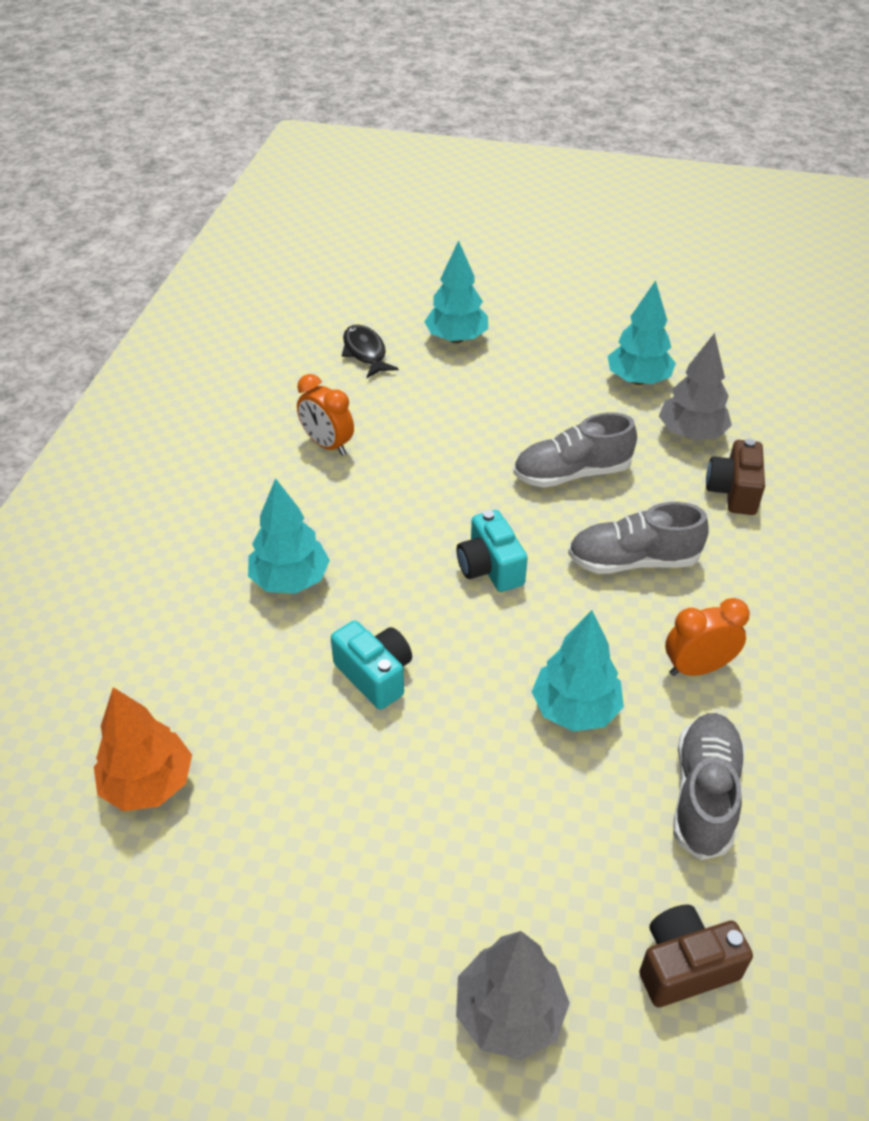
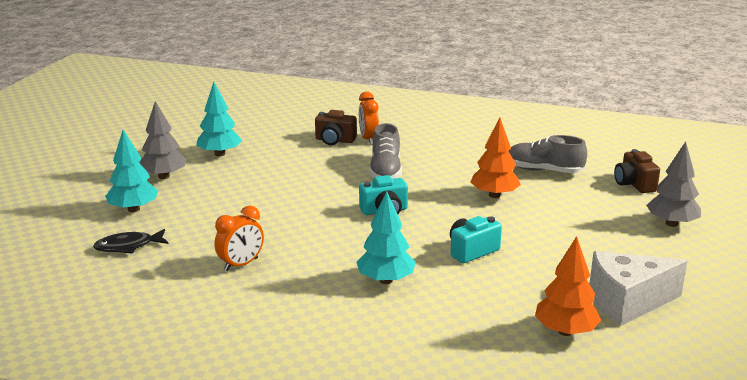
camera: 85 degrees left, 20 degrees down
grey shoe [513,412,637,488] -> none
turquoise tree [532,610,624,731] -> orange tree [470,117,521,198]
grey tree [659,333,732,440] -> grey tree moved to [139,101,187,179]
orange clock [665,598,750,676] -> orange clock moved to [359,92,379,145]
none -> white cheese [589,251,688,326]

